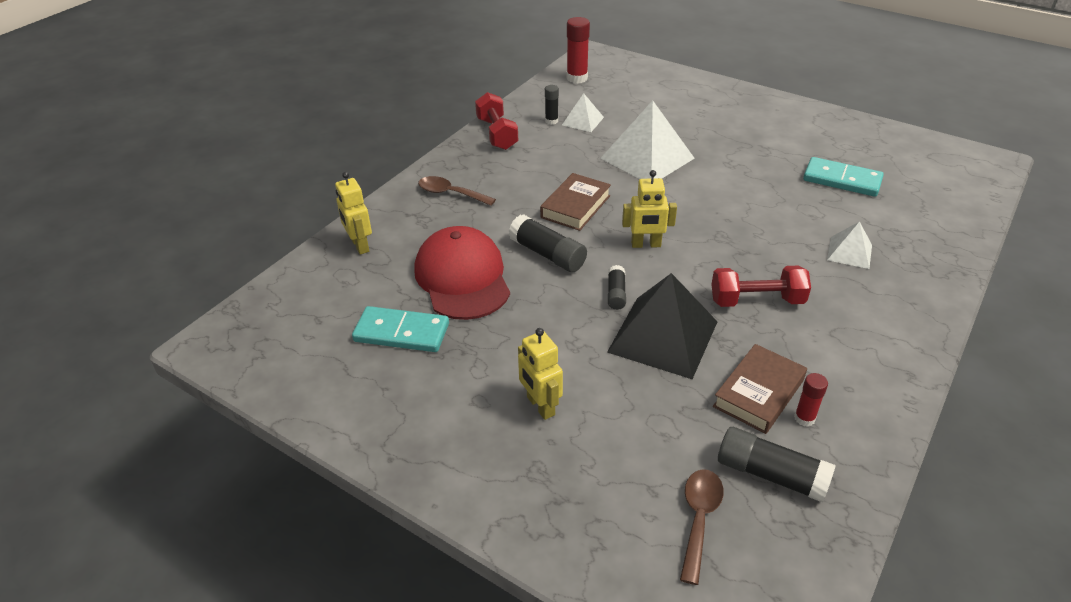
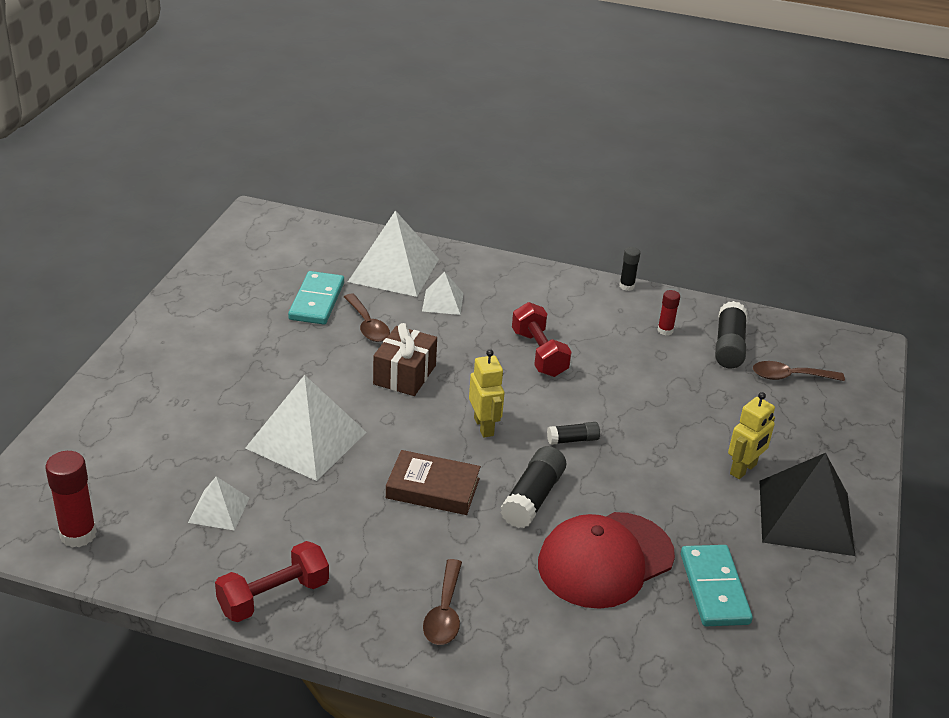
camera: 110 degrees left, 5 degrees down
yellow robot [335,172,372,255] -> none
black glue stick [545,85,559,125] -> black glue stick moved to [619,247,640,291]
black pyramid [607,273,717,379] -> black pyramid moved to [760,453,855,556]
brown book [713,344,807,434] -> none
none -> brown spoon [344,294,390,342]
none -> white pyramid [348,210,439,297]
none -> brown gift [373,323,437,396]

